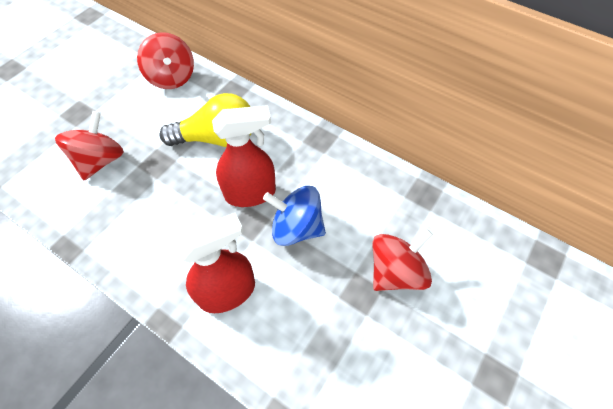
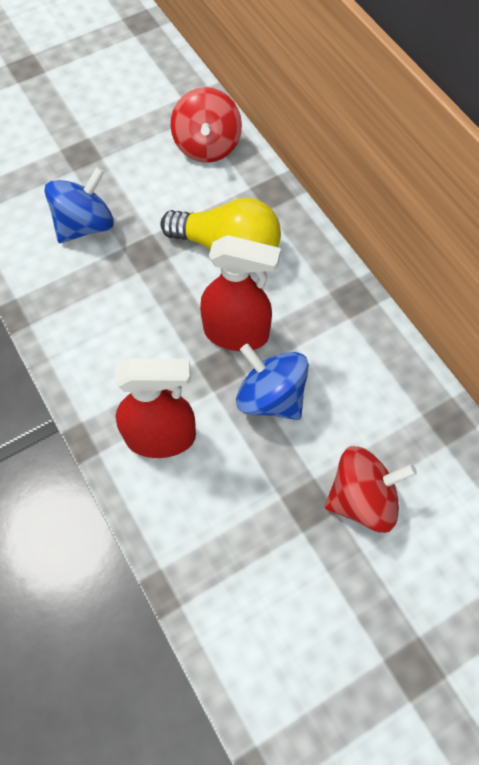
camera: 25 degrees right, 5 degrees up
red spinning top [55,111,124,180] -> blue spinning top [44,167,114,243]

